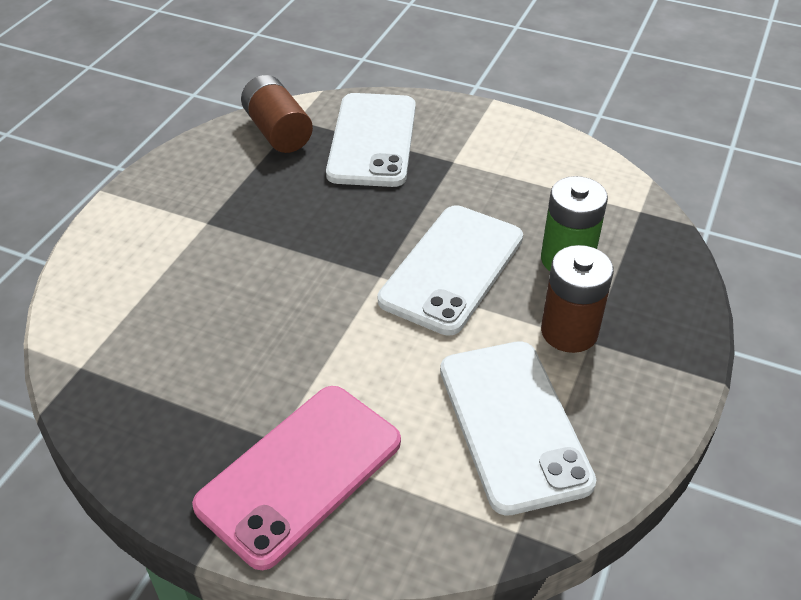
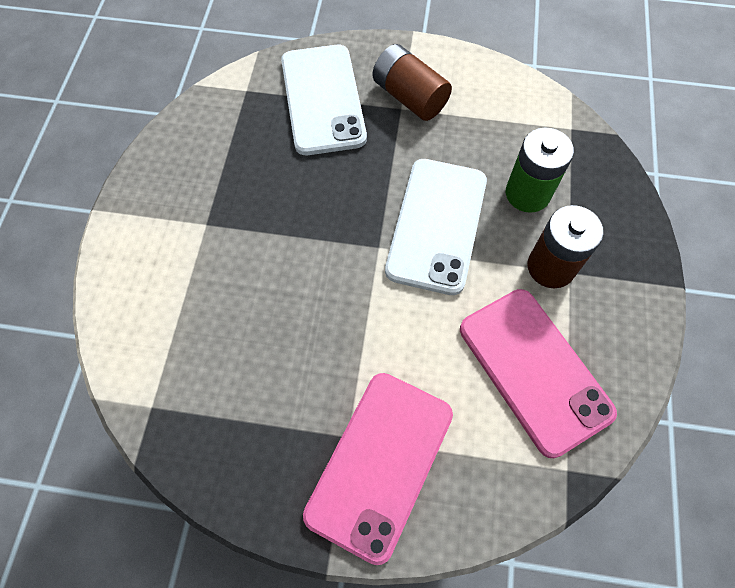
camera: 15 degrees left, 20 degrees up
brown battery [241,75,313,153] -> brown battery moved to [373,44,452,121]
white phone [440,341,596,516] -> pink phone [460,289,617,458]

